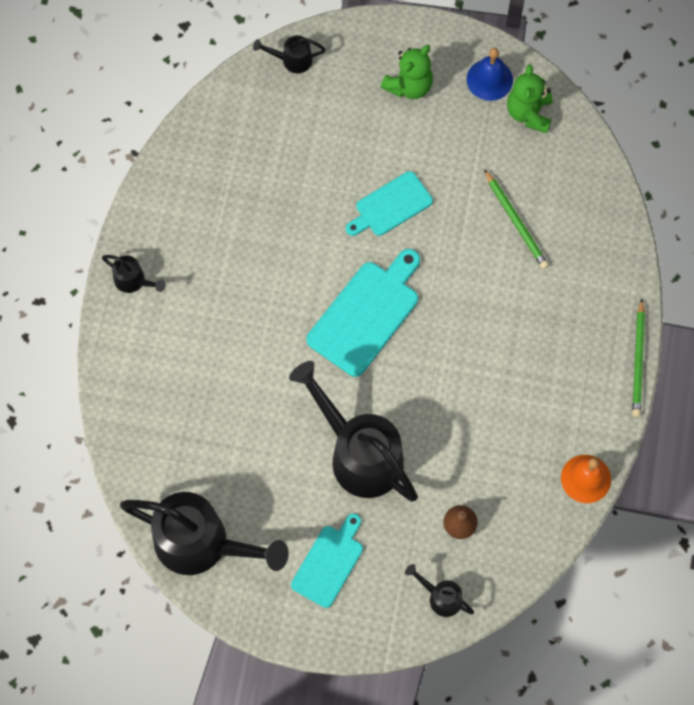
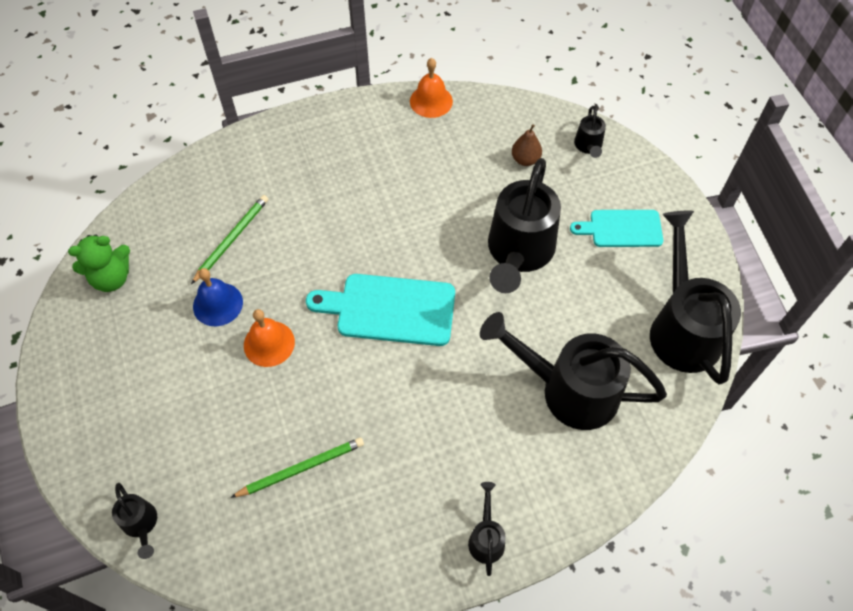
camera: 120 degrees left, 10 degrees down
turquoise cutting board [346,171,433,236] -> orange bell [244,309,295,367]
green teddy bear [381,45,433,99] -> none
blue bell [467,48,513,101] -> blue bell moved to [193,268,243,326]
green pencil [632,299,645,417] -> green pencil moved to [230,437,364,498]
none -> black watering can [480,312,667,430]

